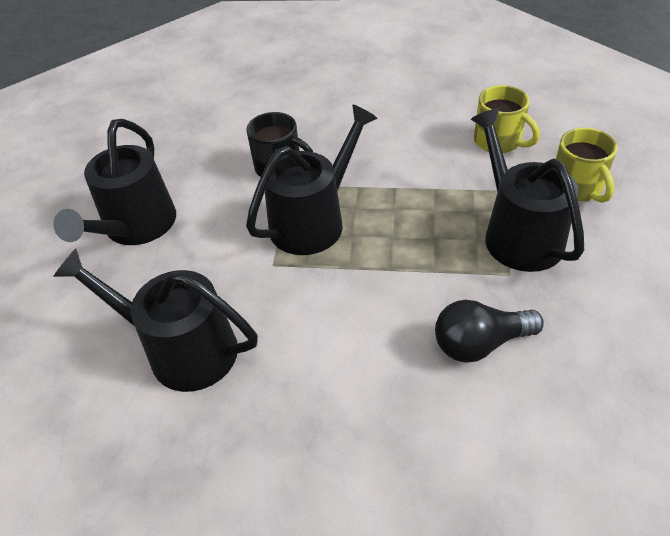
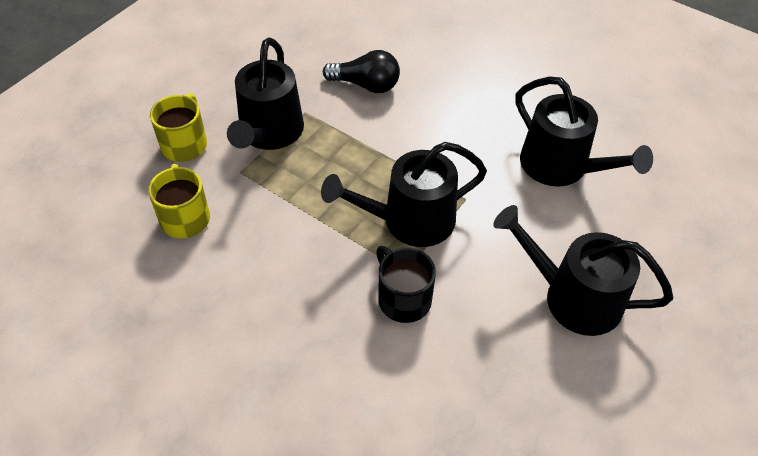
camera: 155 degrees left, 5 degrees up
black watering can [53,119,176,245] -> black watering can turned 105 degrees counterclockwise [493,205,673,336]

